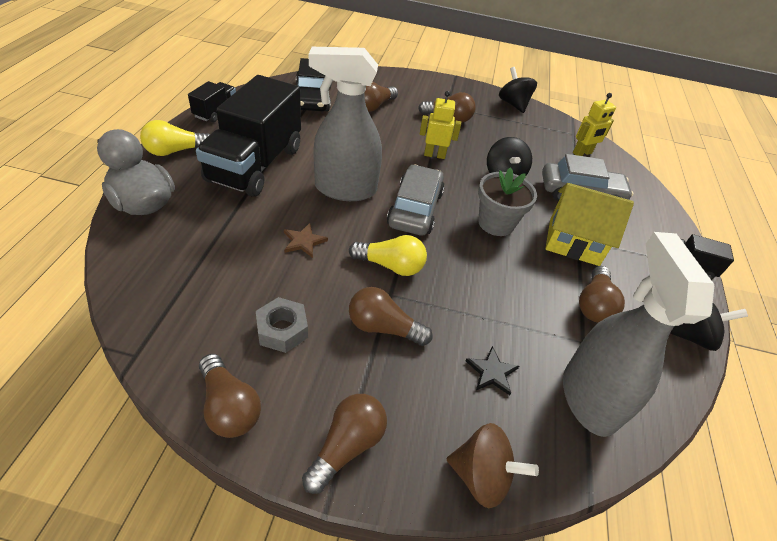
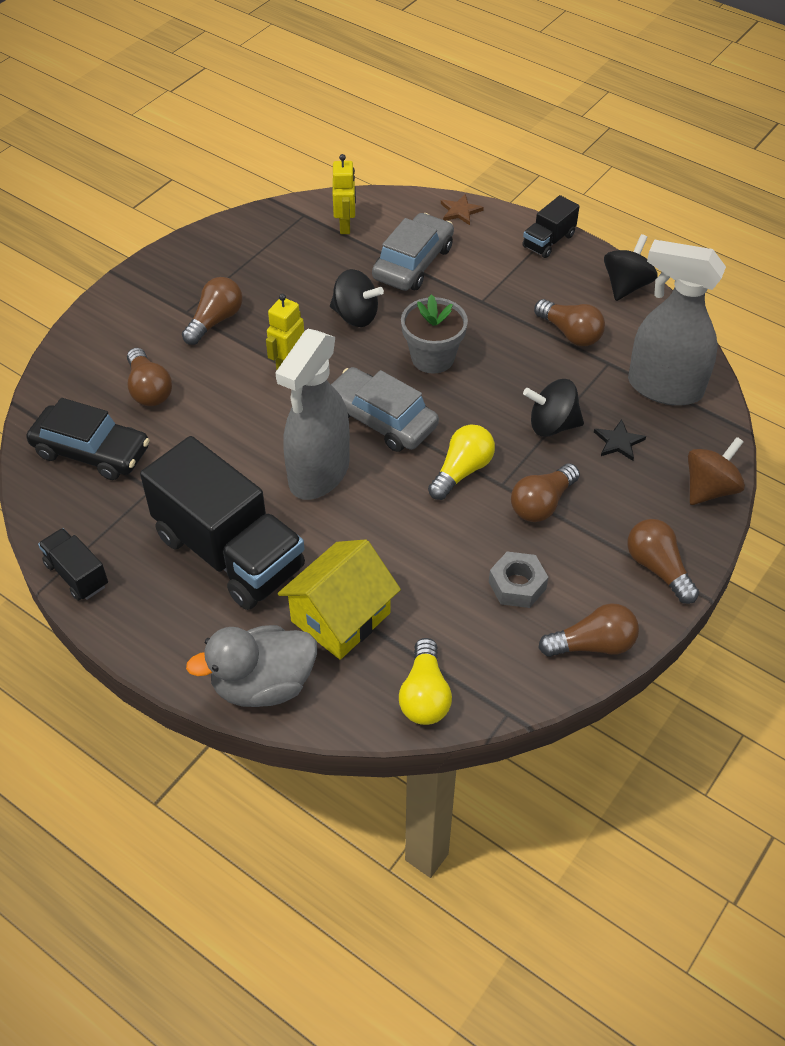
camera: 60 degrees left, 5 degrees up
yellow light bulb [140,120,210,156] -> yellow light bulb moved to [399,638,452,725]
brown star [284,223,328,258] -> brown star moved to [441,194,484,225]
black spinning top [499,67,537,113] -> black spinning top moved to [523,379,584,437]
yellow house [545,183,634,266] -> yellow house moved to [278,539,401,660]

